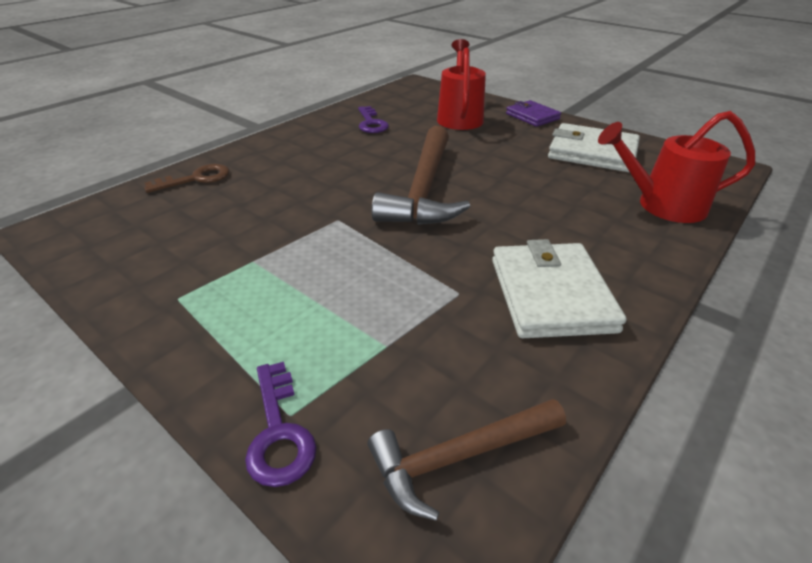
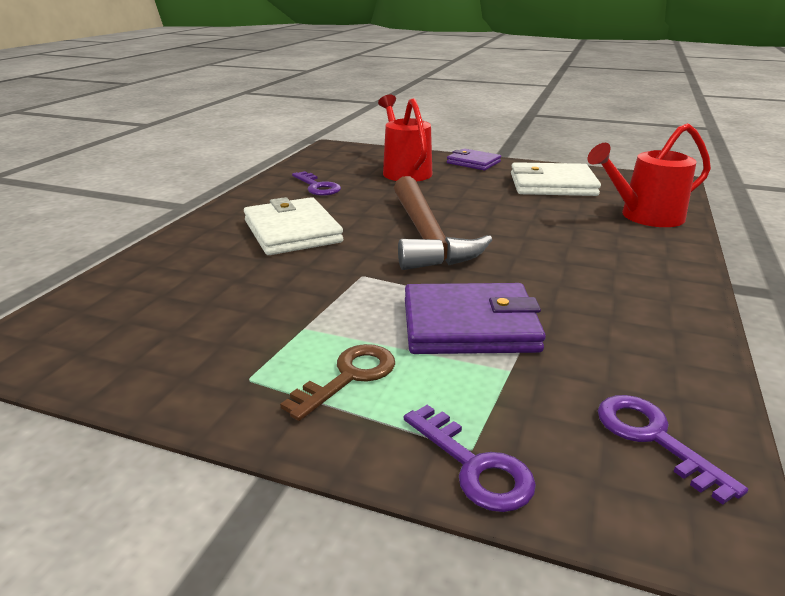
camera: 20 degrees left, 10 degrees down
brown key [144,164,230,193] -> brown key moved to [280,344,395,421]
brown hammer [367,399,566,521] -> purple key [598,395,748,505]
white wallet [492,239,627,338] -> white wallet moved to [244,197,343,255]
none -> purple wallet [405,283,546,354]

